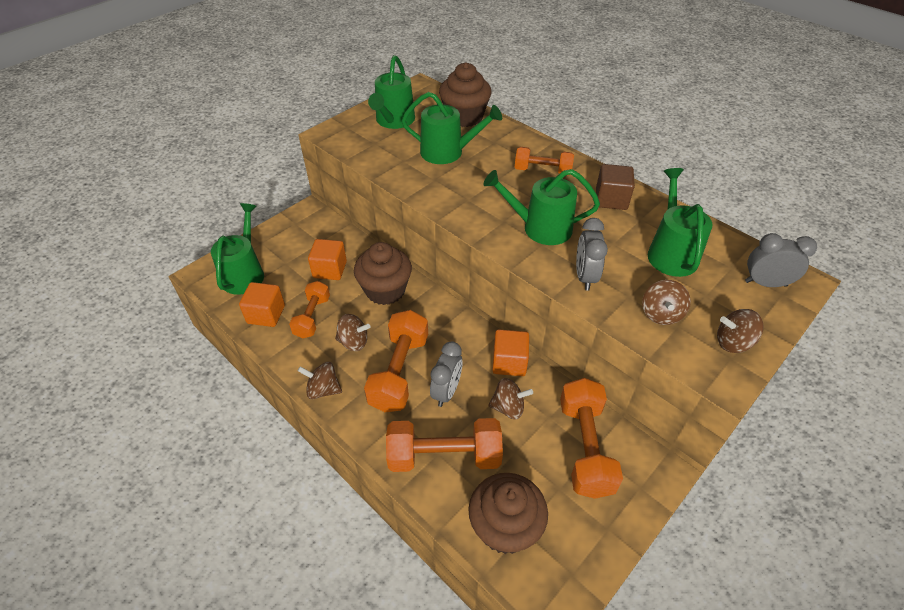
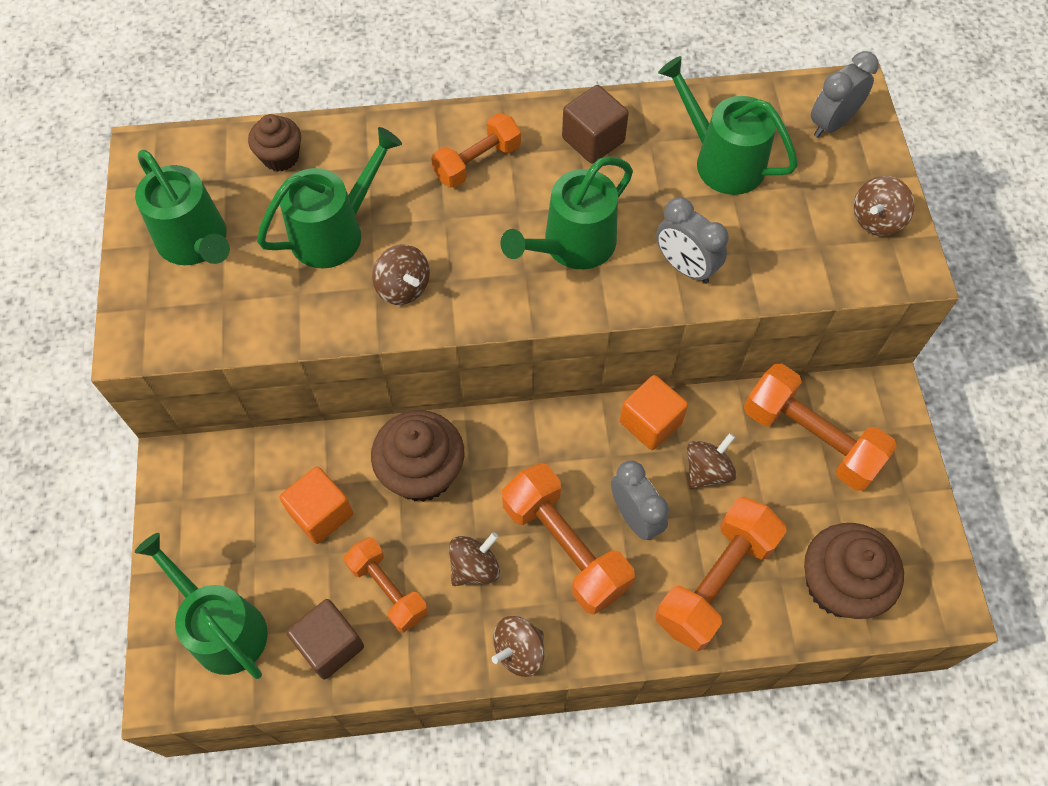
camera: 50 degrees left, 15 degrees up
orange cube [239,282,285,327] -> brown cube [287,599,364,679]
brown cupcake [439,62,491,127] -> brown cupcake [248,114,301,171], size x0.58
brown spinning top [642,280,691,325] -> brown spinning top moved to [372,244,430,305]

